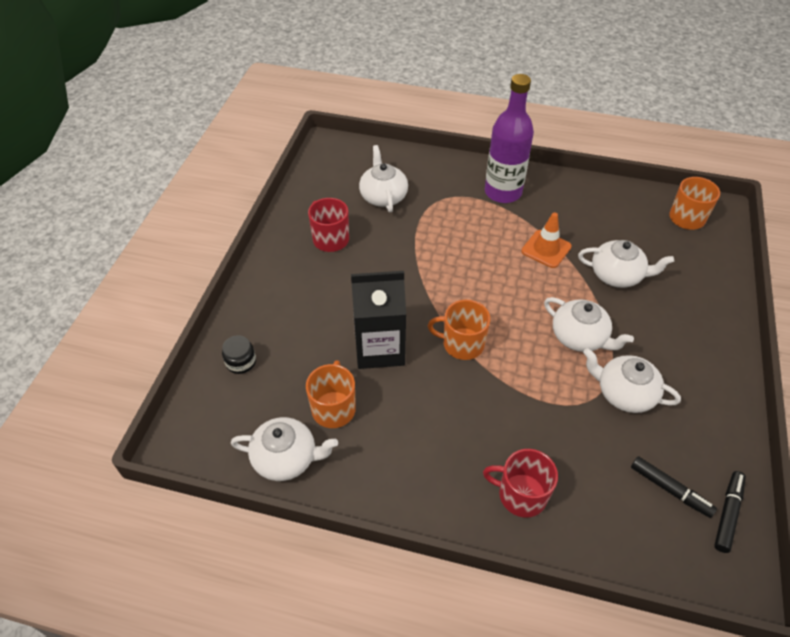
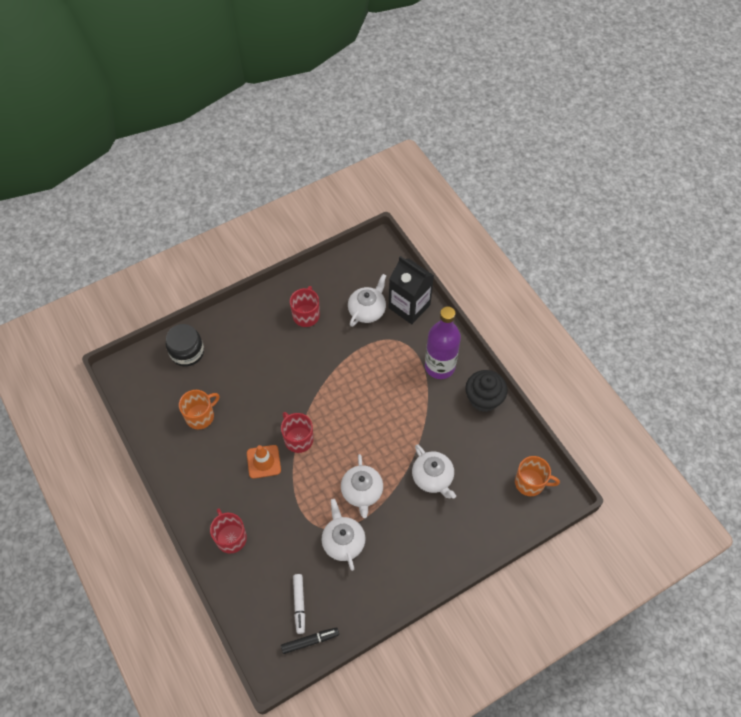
camera: 45 degrees right, 10 degrees up
black jar [222,335,256,374] -> black jar [166,324,204,367], size x1.71
white teapot [231,417,338,481] -> none
black carton [351,271,406,369] -> black carton moved to [389,256,434,324]
orange mug [428,300,490,360] -> red mug [281,412,313,453]
orange traffic cone [521,212,572,268] -> orange traffic cone moved to [247,445,281,479]
black marker [631,456,717,518] -> white marker [293,574,305,634]
none -> black cupcake [465,370,508,412]

